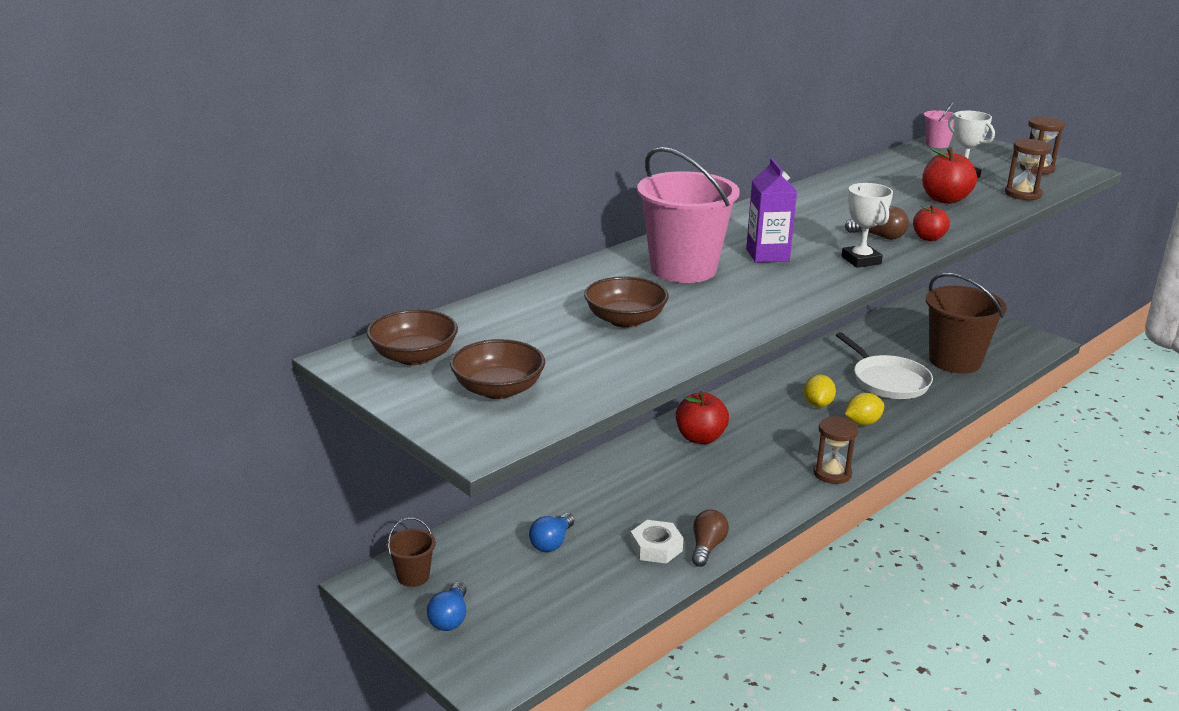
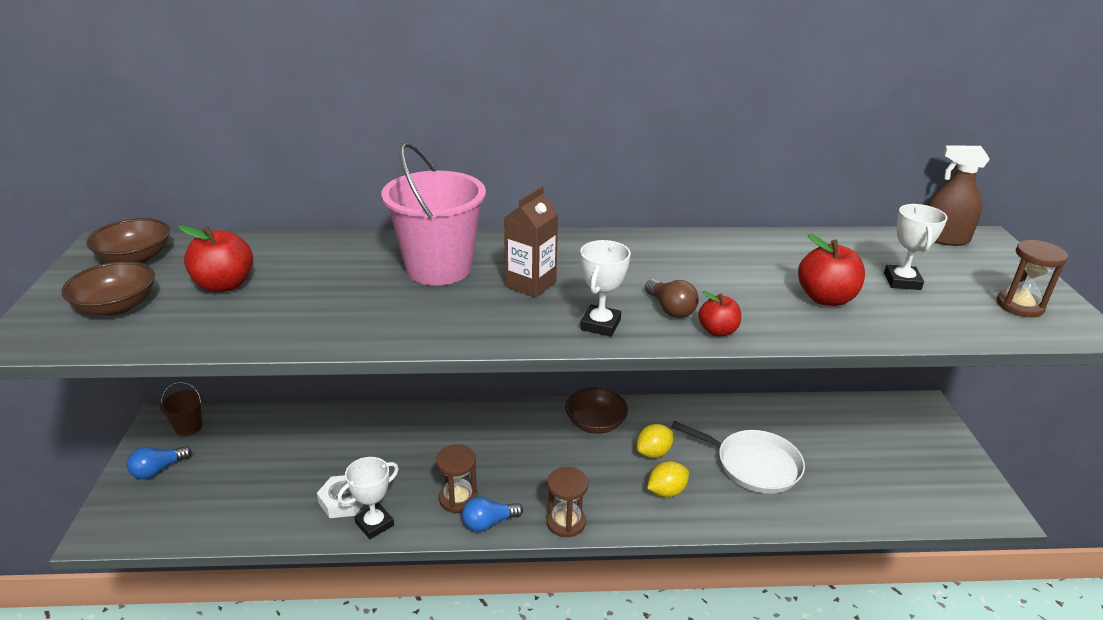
camera: 40 degrees right, 5 degrees up
blue light bulb [529,513,575,552] -> blue light bulb moved to [462,497,523,532]
brown bowl [584,276,669,328] -> brown bowl moved to [565,387,628,434]
red apple [676,391,729,444] -> red apple moved to [178,225,253,292]
brown light bulb [692,509,729,567] -> white trophy [337,457,399,539]
purple carton [746,158,797,263] -> brown carton [504,186,558,298]
white pan [836,332,933,399] -> white pan turned 75 degrees counterclockwise [671,421,805,494]
yellow lemon [845,393,884,425] -> yellow lemon turned 45 degrees counterclockwise [647,461,689,497]
pink bucket [924,100,955,148] -> brown spray bottle [928,145,990,246]
brown bucket [926,273,1007,373] -> none
brown hourglass [1005,139,1052,200] -> brown hourglass moved to [436,444,478,513]

